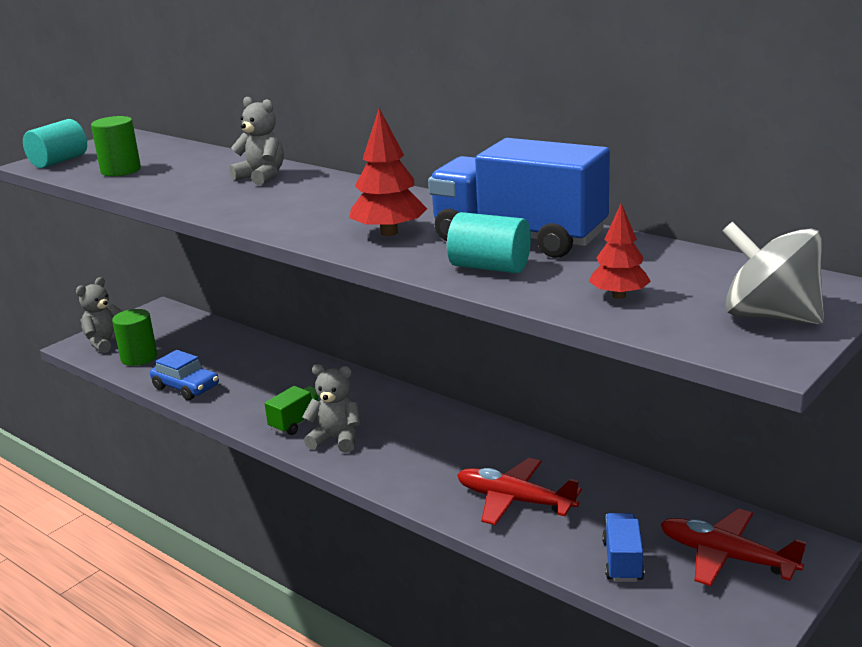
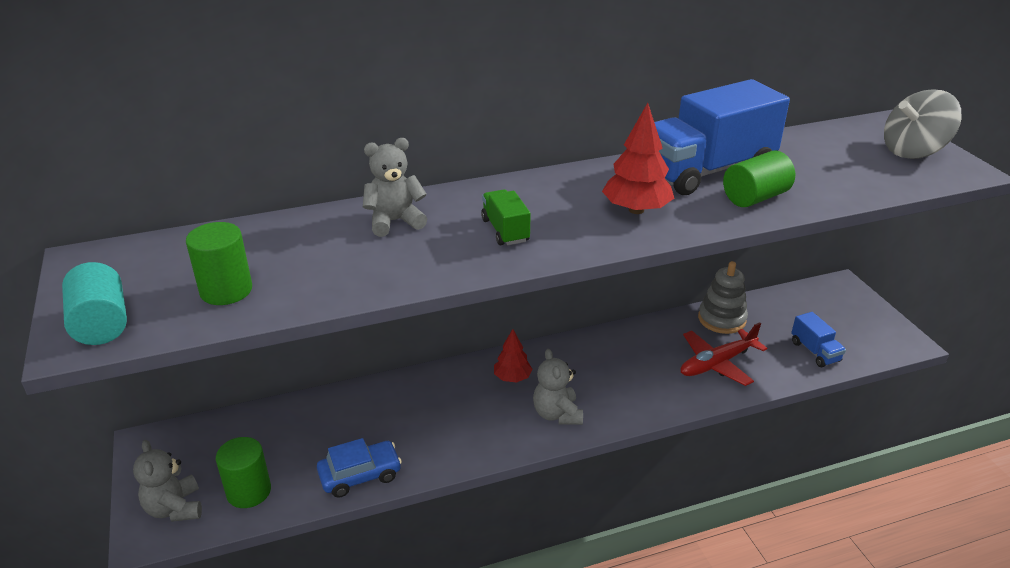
camera: 60 degrees left, 10 degrees up
green truck [265,386,321,435] -> green truck moved to [481,189,531,245]
grey teddy bear [302,364,361,453] -> grey teddy bear turned 60 degrees counterclockwise [533,349,583,425]
turquoise cylinder [447,212,531,273] -> green cylinder [723,150,795,207]
red tree [589,203,651,299] -> red tree moved to [494,329,532,383]
blue truck [602,513,644,582] -> blue truck turned 150 degrees counterclockwise [791,312,846,367]
red plane [661,508,806,586] -> none
none -> grey stacking toy [698,261,748,334]

